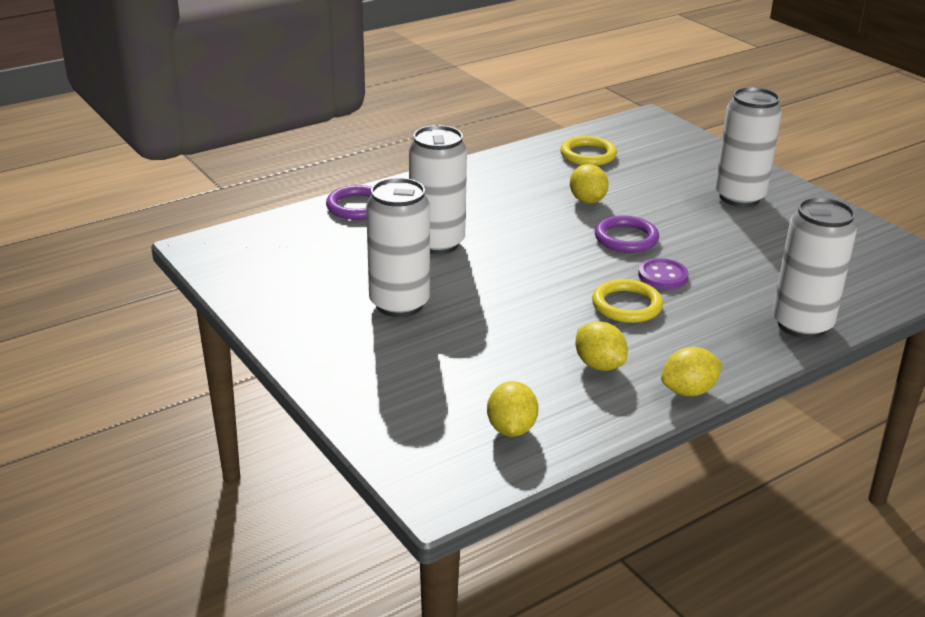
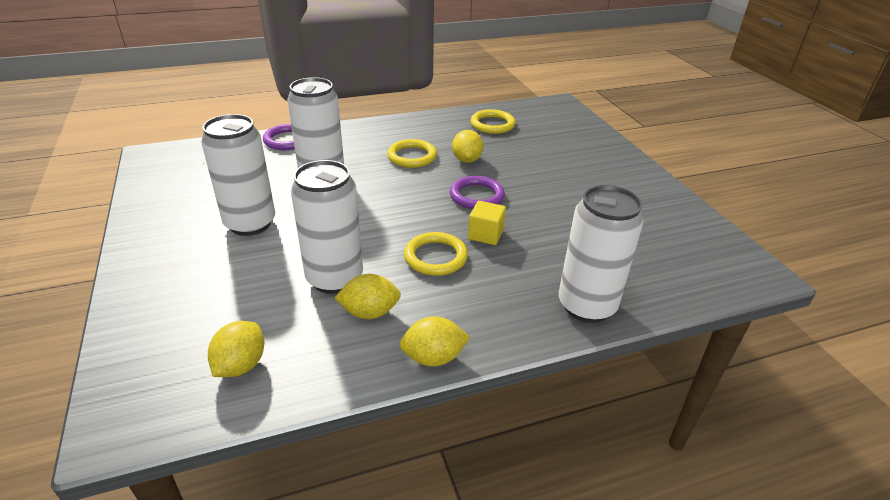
camera: 15 degrees right, 5 degrees up
yellow lemon [575,321,628,371] -> yellow lemon turned 75 degrees counterclockwise [335,274,401,319]
purple button [638,258,688,289] -> yellow cube [468,201,506,245]
white can [715,87,782,207] -> white can moved to [291,160,363,294]
none -> yellow ring [387,139,437,168]

